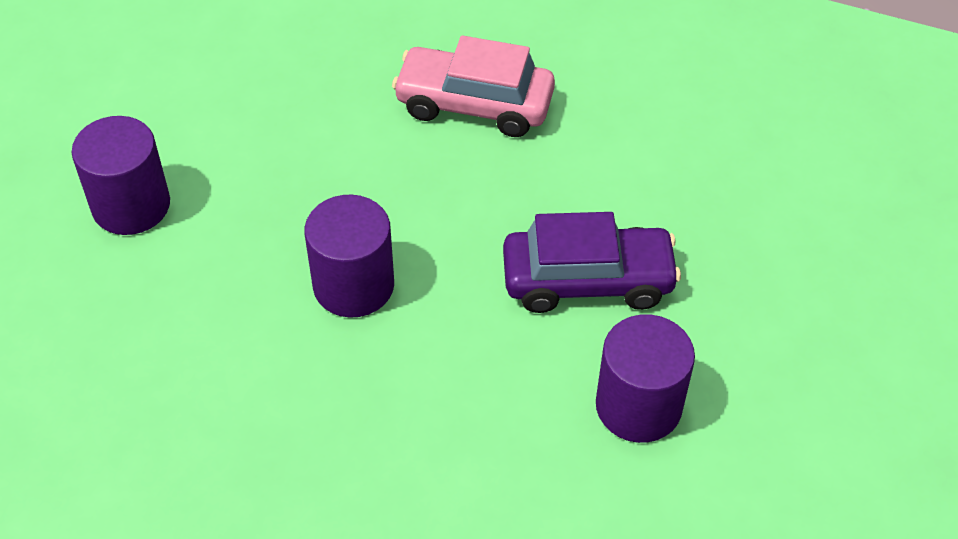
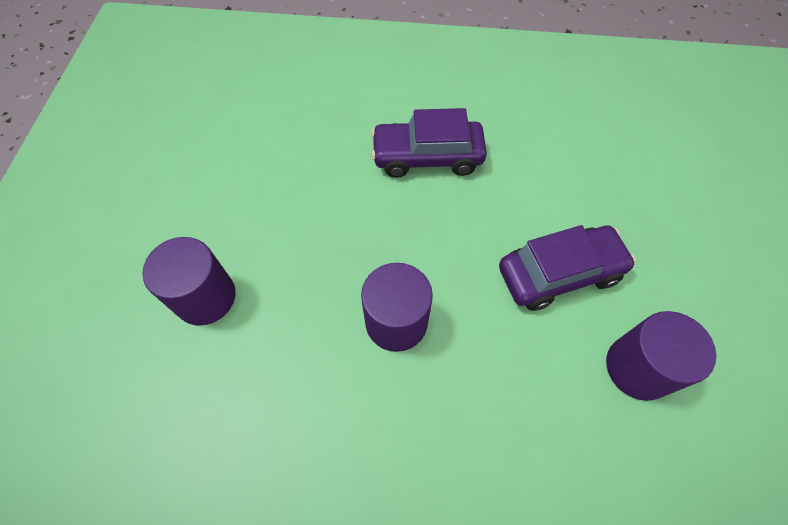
camera: 15 degrees left, 10 degrees up
pink car [392,35,555,137] -> purple car [371,108,487,178]

